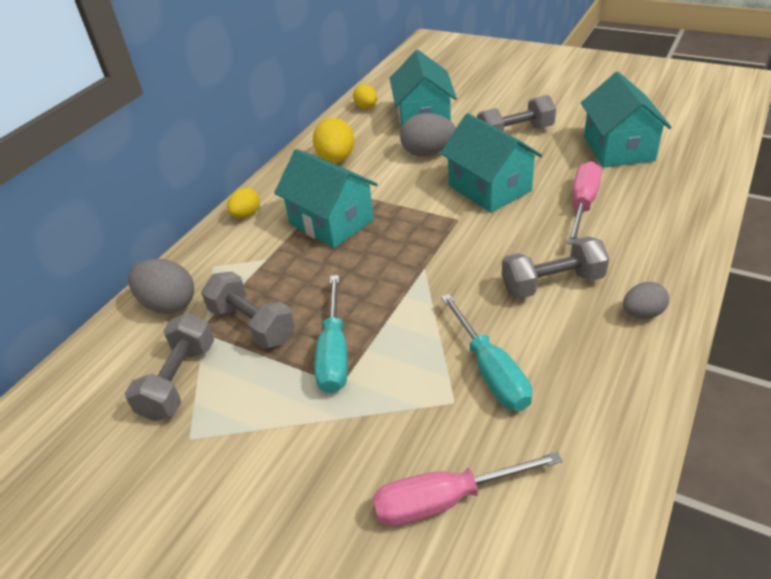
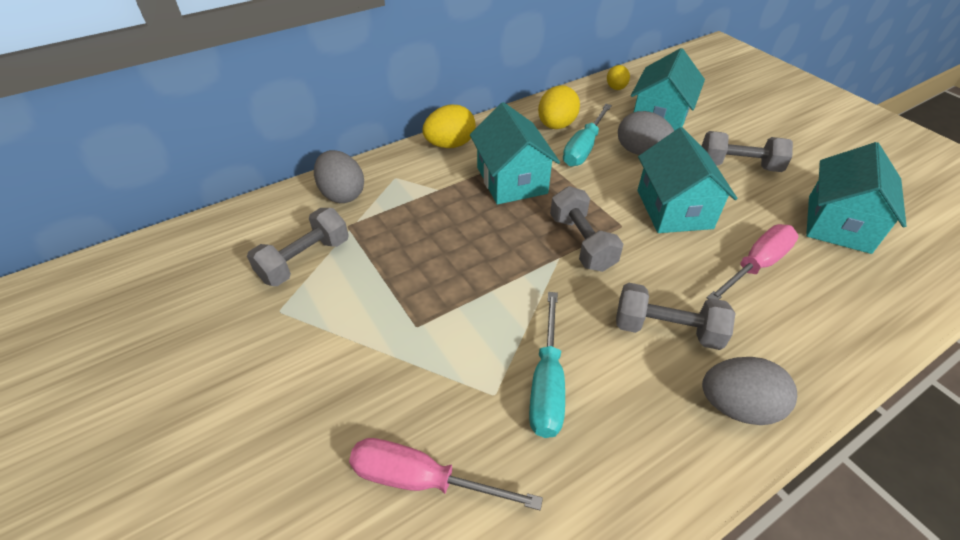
camera: 25 degrees right, 5 degrees up
grey dumbbell [201,272,295,349] -> grey dumbbell moved to [550,186,623,272]
yellow egg [227,188,260,218] -> yellow egg [422,104,476,148], size x1.61
turquoise screwdriver [315,275,348,393] -> turquoise screwdriver moved to [563,104,612,166]
grey egg [623,282,669,319] -> grey egg [702,357,797,425], size x1.61

